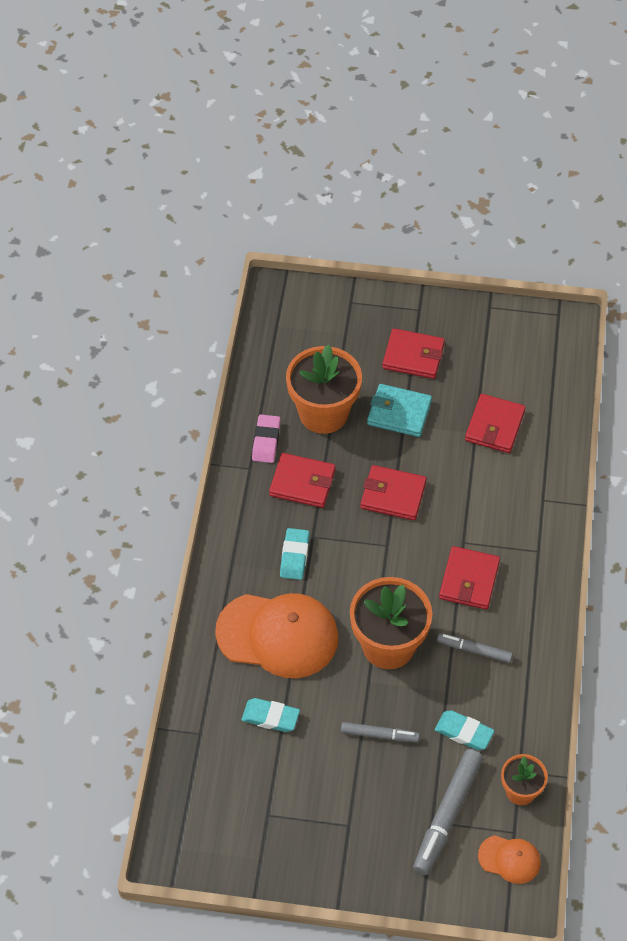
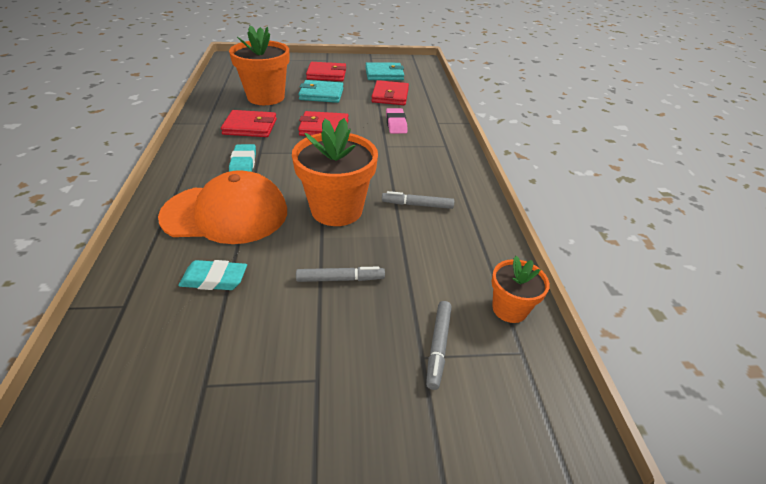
camera: 15 degrees left, 15 degrees down
pink eraser [252,415,280,463] -> pink eraser moved to [386,108,407,134]
grey marker [413,749,483,875] -> grey marker [426,301,452,390], size x0.58
turquoise eraser [435,710,494,750] -> none
red wallet [439,546,500,609] -> none
orange cap [478,835,541,884] -> none
none -> turquoise wallet [365,62,404,80]

